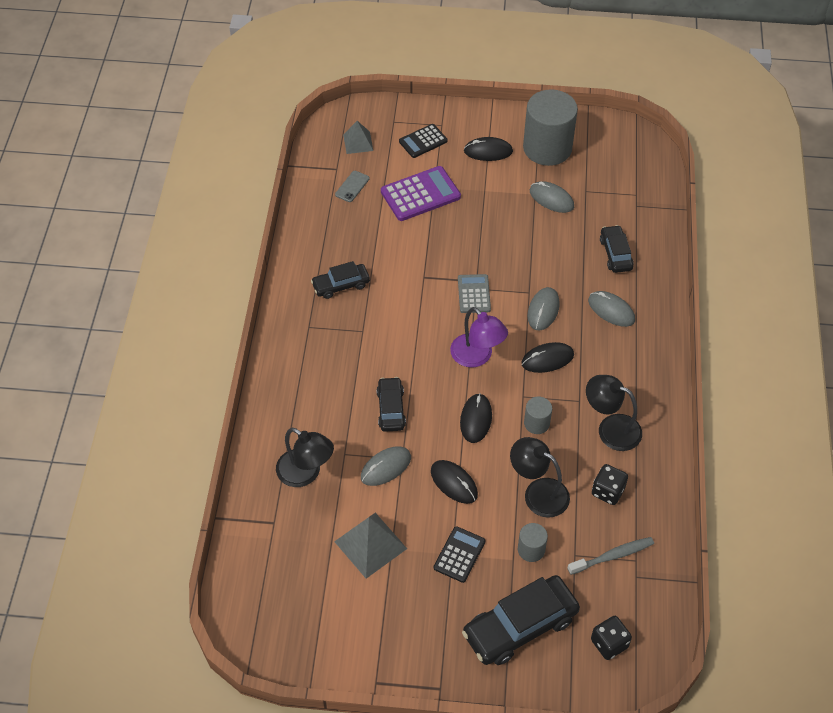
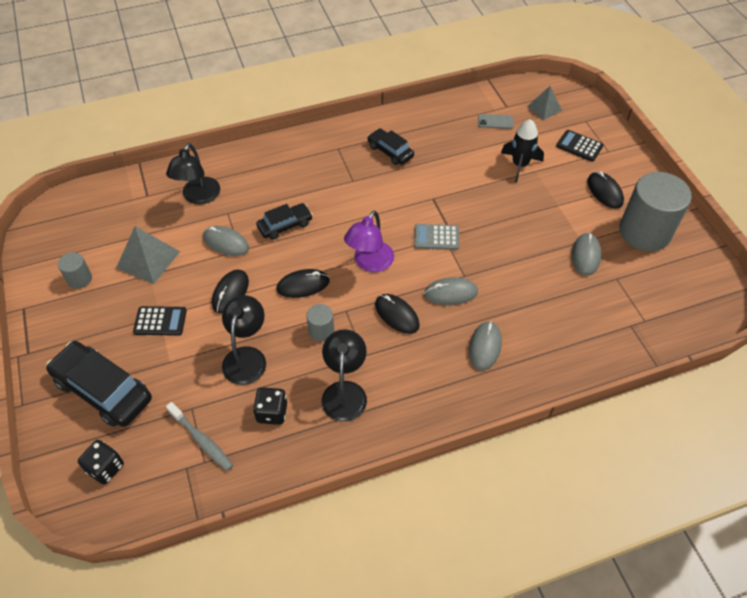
camera: 65 degrees right, 0 degrees up
purple calculator [381,166,461,221] -> black rocket [501,119,544,182]
grey calculator [458,274,491,313] -> grey calculator turned 150 degrees counterclockwise [414,224,459,250]
grey cylinder [518,523,548,562] -> grey cylinder moved to [58,252,92,289]
black car [600,225,633,273] -> none

